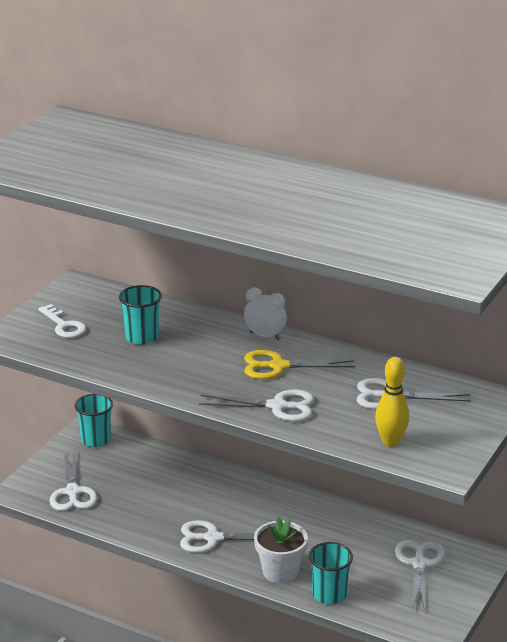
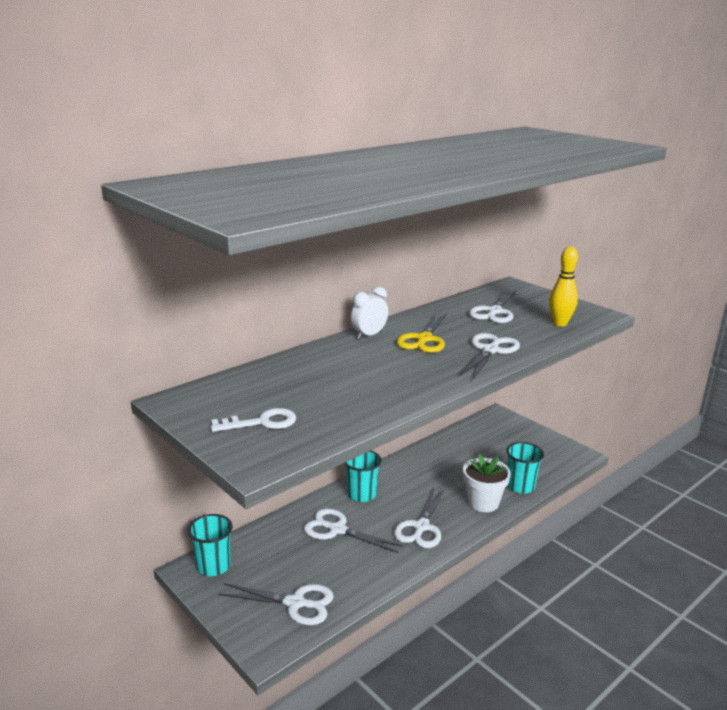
camera: 70 degrees left, 5 degrees down
turquoise cup [119,285,162,345] -> turquoise cup moved to [345,450,381,502]
white scissors [395,540,445,610] -> white scissors moved to [304,509,403,553]

